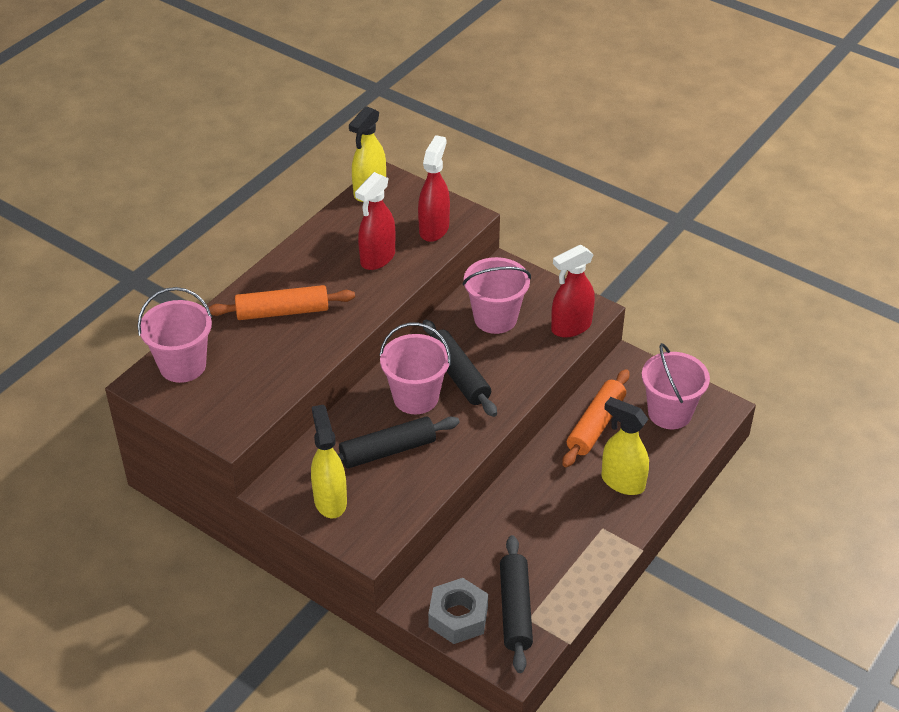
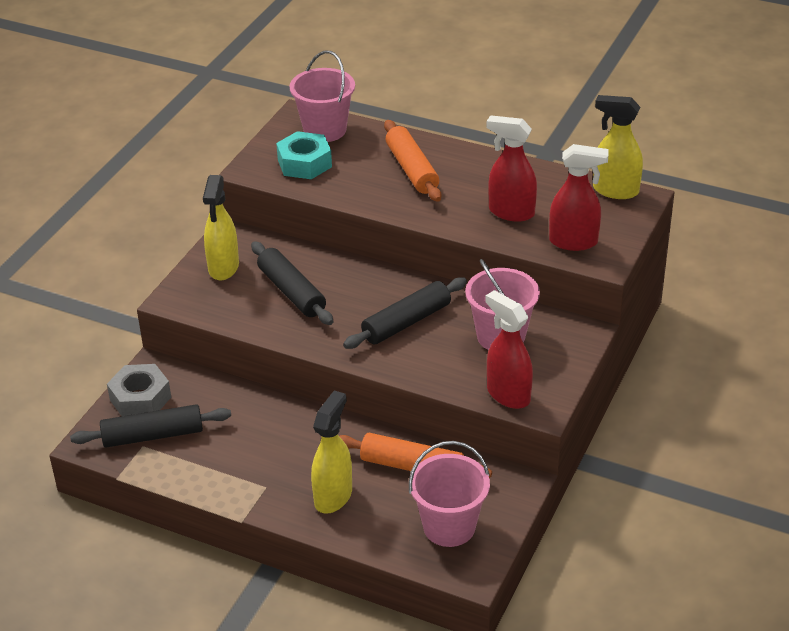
camera: 80 degrees right, 5 degrees down
yellow spray bottle [311,405,347,518] -> yellow spray bottle turned 120 degrees clockwise [203,175,239,281]
pink bucket [379,323,451,414] -> none
none -> turquoise nut [276,131,332,179]

